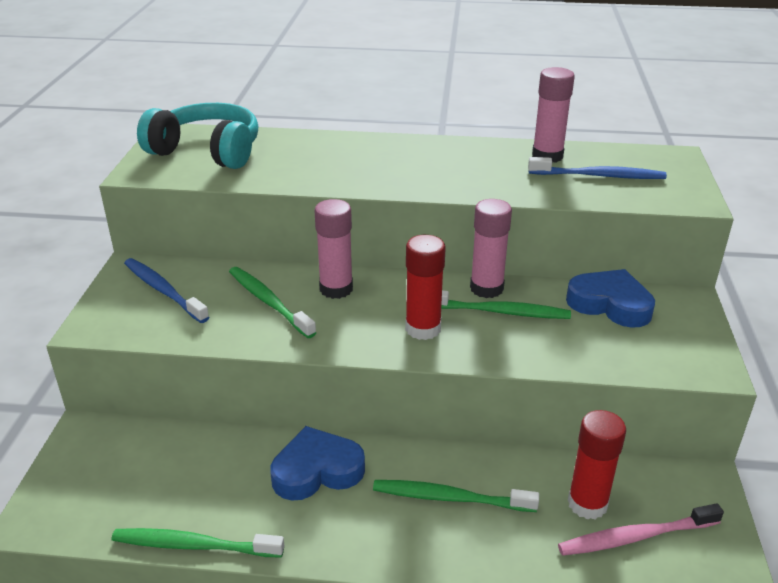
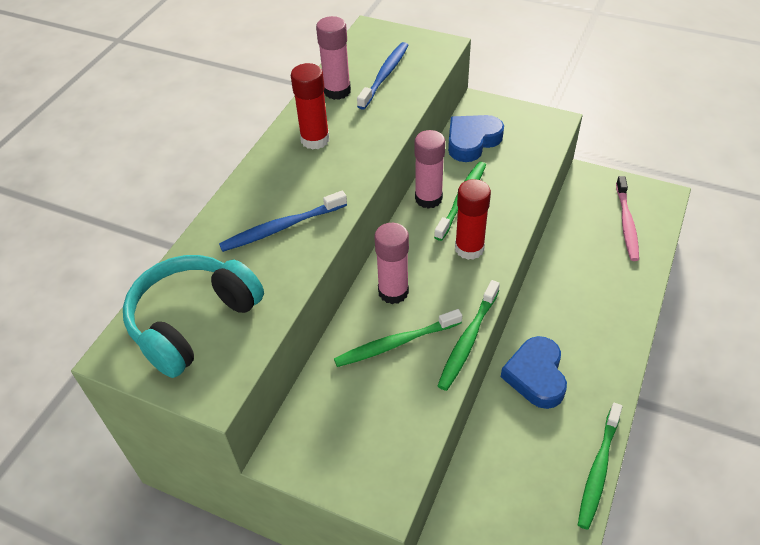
camera: 70 degrees left, 15 degrees up
blue toothbrush [124,258,209,323] -> blue toothbrush moved to [219,191,347,252]
green toothbrush [373,480,539,512] -> green toothbrush moved to [437,280,500,391]
red glue stick [568,410,626,519] -> red glue stick moved to [291,63,330,150]

